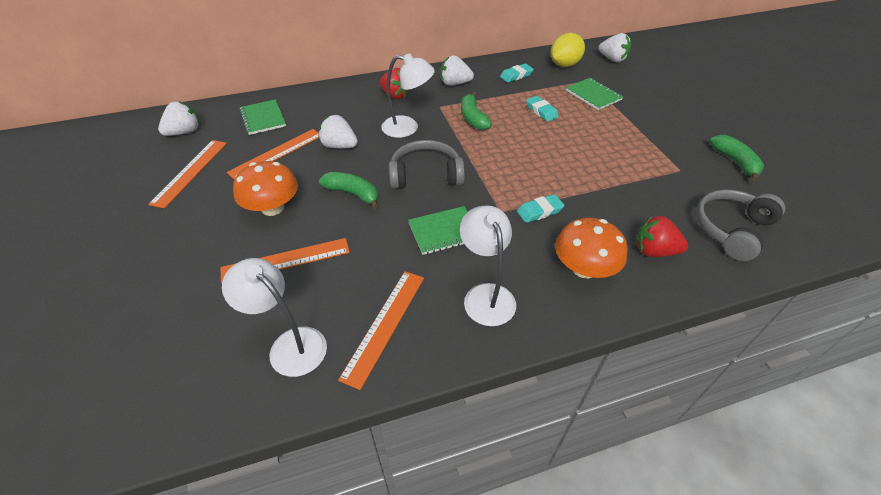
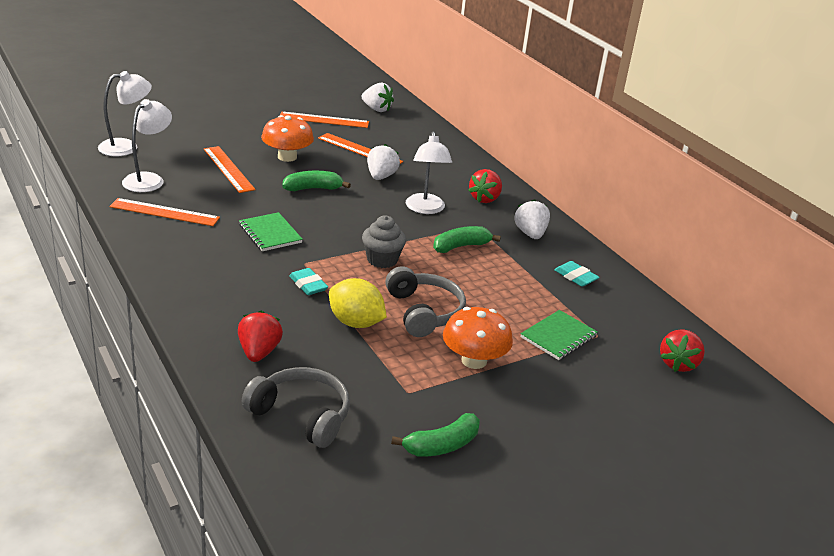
camera: 75 degrees right, 15 degrees down
green notebook [239,99,286,135] -> none
green banana [319,172,379,209] -> green banana turned 120 degrees counterclockwise [282,171,351,191]
grey headphones [389,140,465,189] -> grey headphones moved to [385,266,466,337]
white lamp [460,206,516,326] -> white lamp moved to [98,71,152,156]
turquoise eraser [526,96,559,122] -> none
yellow lemon [551,33,585,67] -> yellow lemon moved to [329,278,387,328]
orange mushroom [555,218,628,278] -> orange mushroom moved to [443,307,513,369]
white strawberry [599,33,631,62] -> red strawberry [660,329,705,372]
none -> grey cupcake [362,215,406,268]

